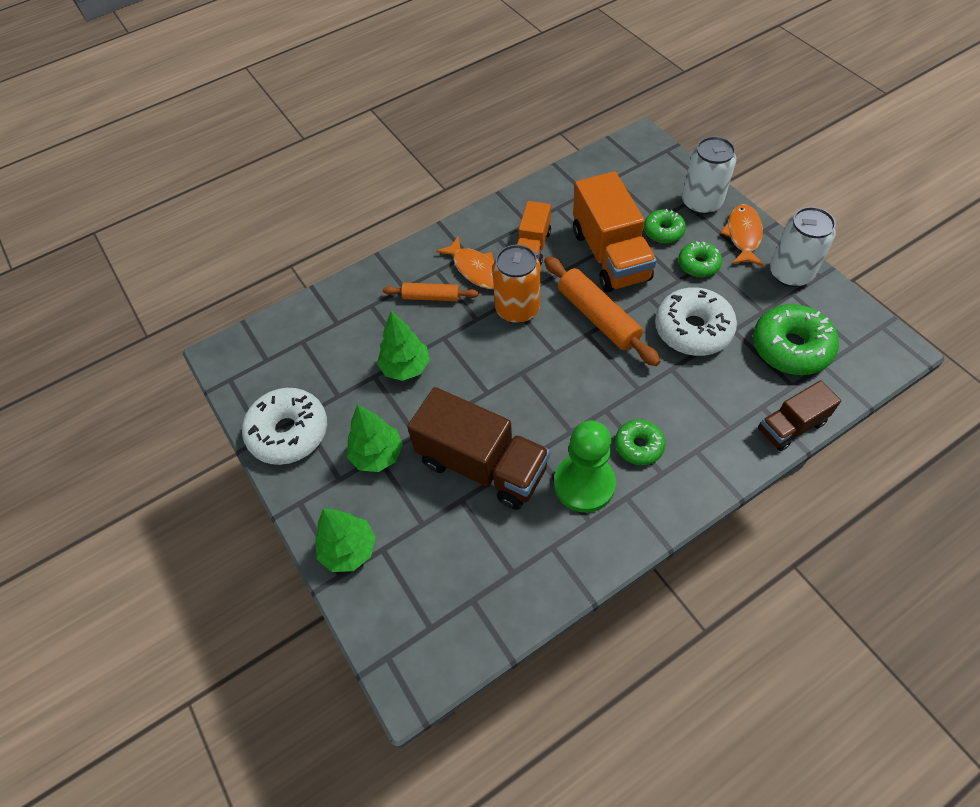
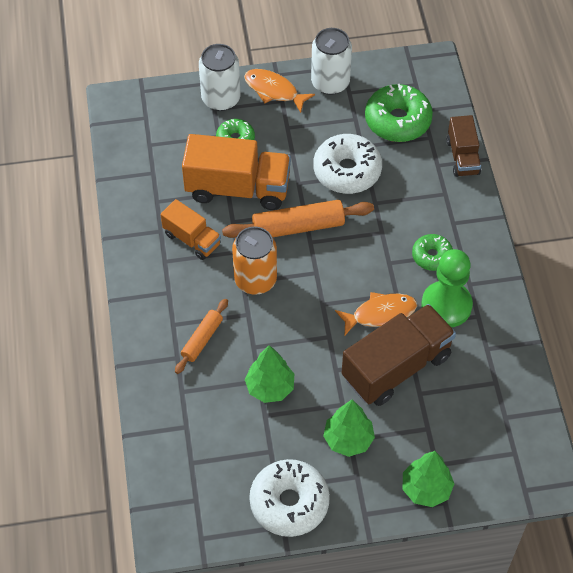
camera: 70 degrees left, 0 degrees up
orange fish [436,236,494,289] -> orange fish moved to [335,292,417,335]
green donut [678,241,722,277] -> none

